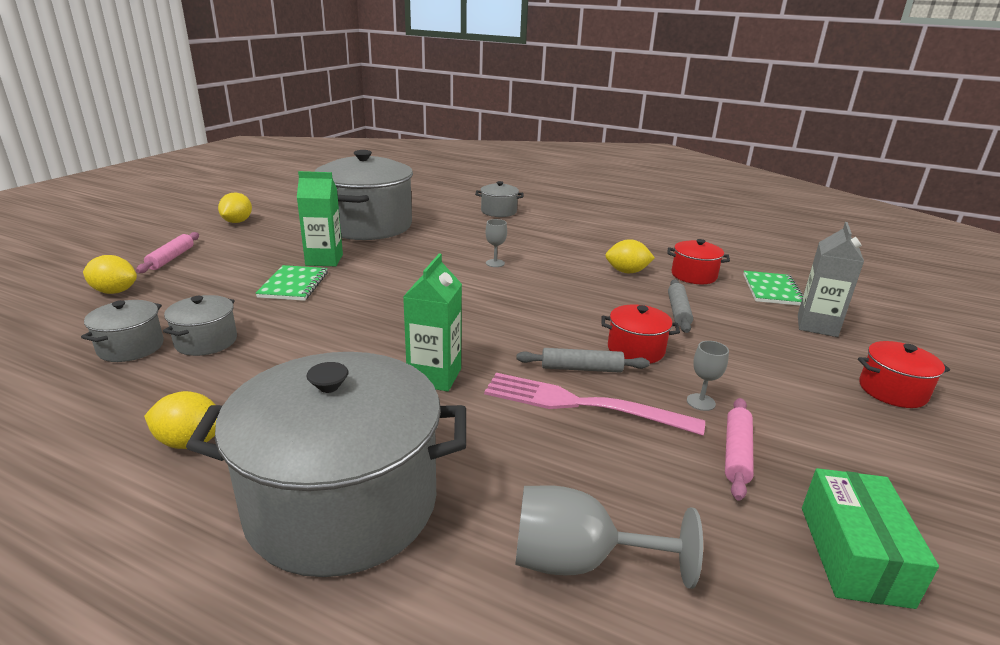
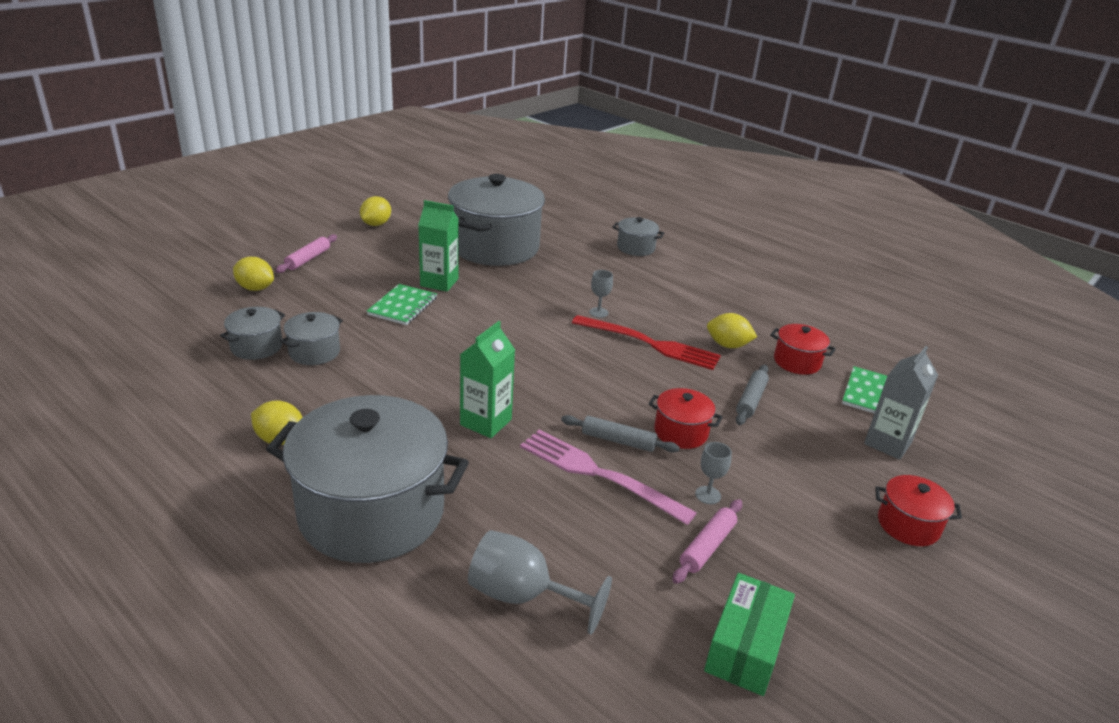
camera: 15 degrees right, 5 degrees up
none -> red fork [572,315,721,370]

